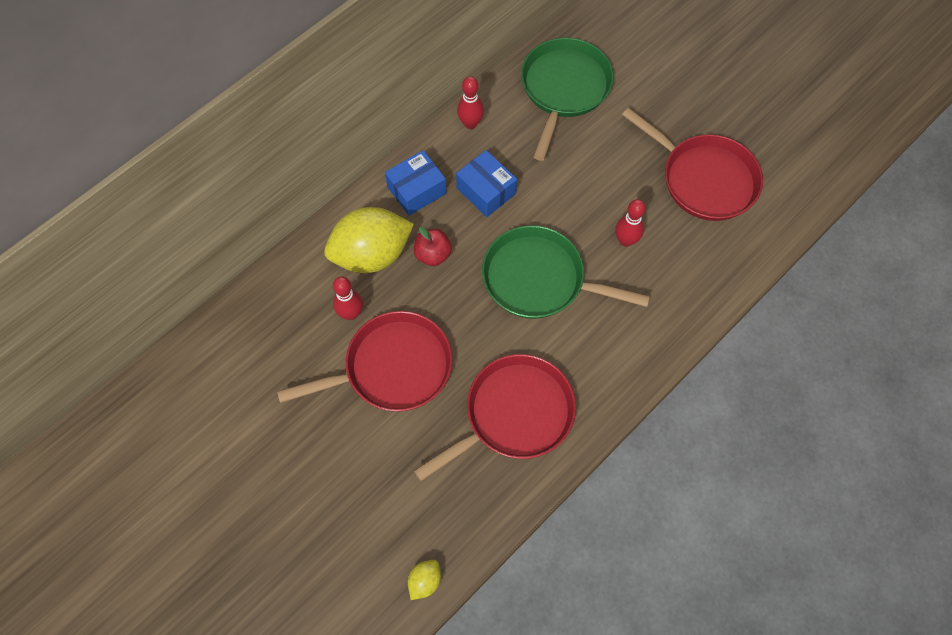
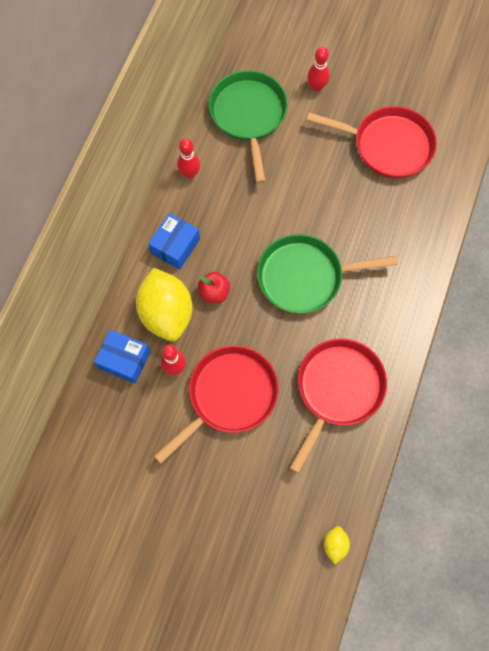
camera: 25 degrees left, 5 degrees up
yellow lemon [324,207,414,273] -> yellow lemon turned 60 degrees counterclockwise [136,268,192,341]
blue box [456,150,517,217] -> blue box moved to [94,330,150,384]
red bowling pin [615,199,646,247] -> red bowling pin moved to [307,47,330,92]

